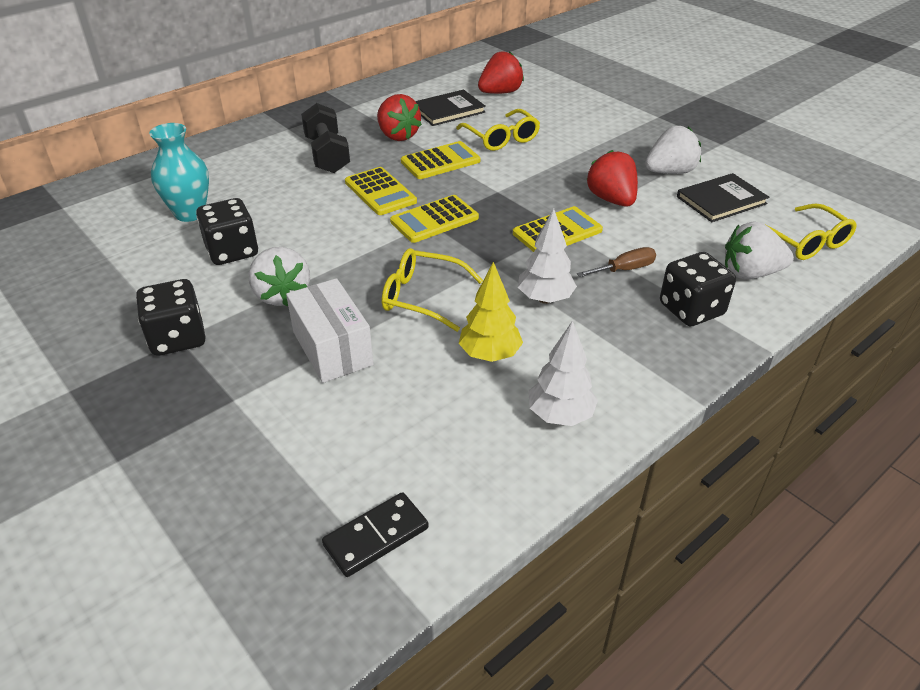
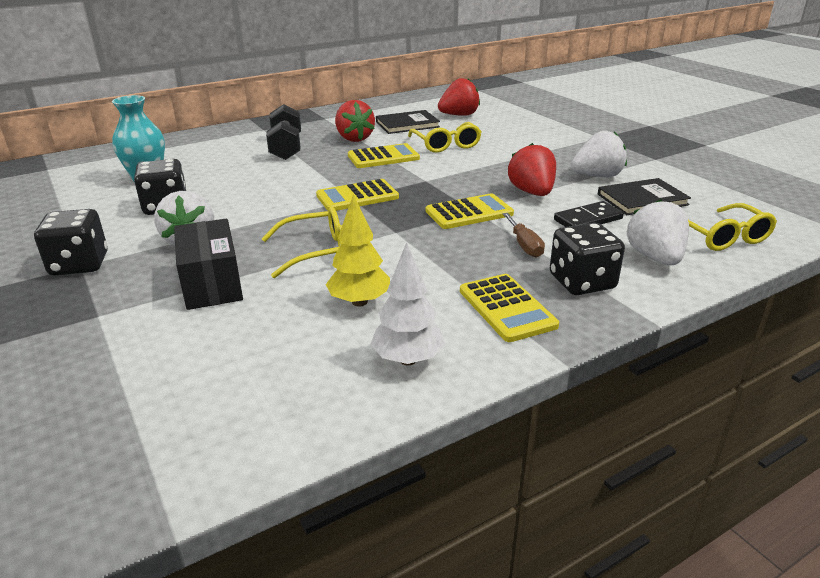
camera: 10 degrees right, 10 degrees down
white box [286,278,374,383] -> black box [174,219,243,310]
black domino [322,492,429,577] -> black domino moved to [554,201,624,227]
yellow calculator [345,167,417,215] -> yellow calculator moved to [460,274,559,342]
yellow glasses [382,248,483,332] -> yellow glasses turned 135 degrees clockwise [262,207,342,278]
white tree [518,209,577,304] -> none
brown screwdriver [577,247,656,277] -> brown screwdriver turned 90 degrees clockwise [503,213,545,257]
white strawberry [725,221,794,280] -> white strawberry turned 75 degrees clockwise [627,199,689,265]

